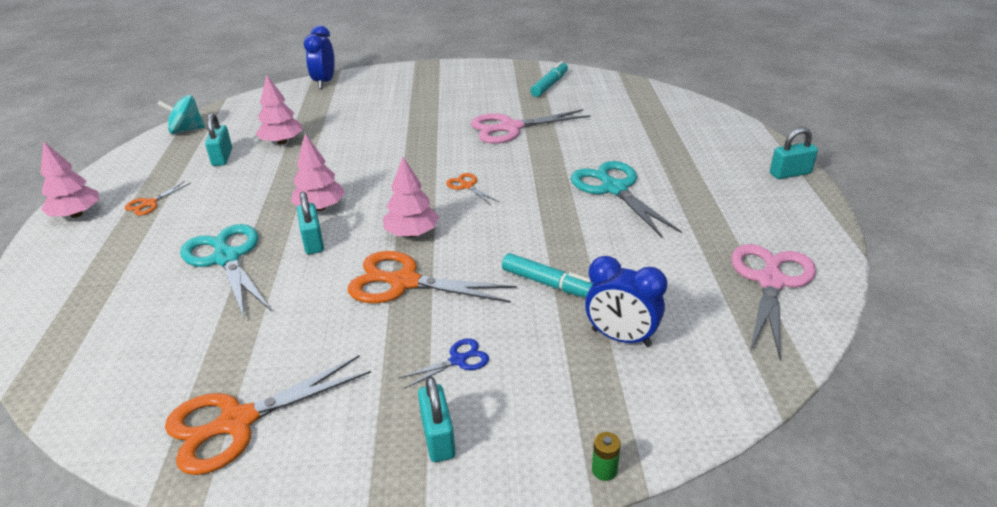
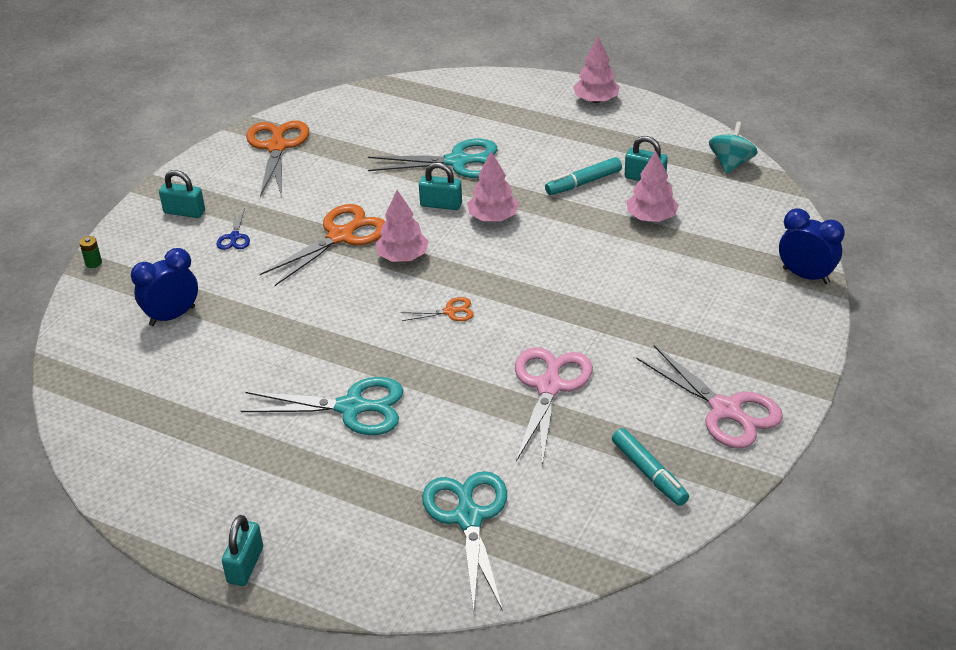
camera: 120 degrees right, 5 degrees up
orange scissors [125,181,191,216] -> none
turquoise marker [502,253,593,298] -> turquoise marker moved to [545,157,622,195]
pink scissors [731,244,816,362] -> pink scissors moved to [637,345,783,449]
none -> turquoise scissors [422,471,507,612]

